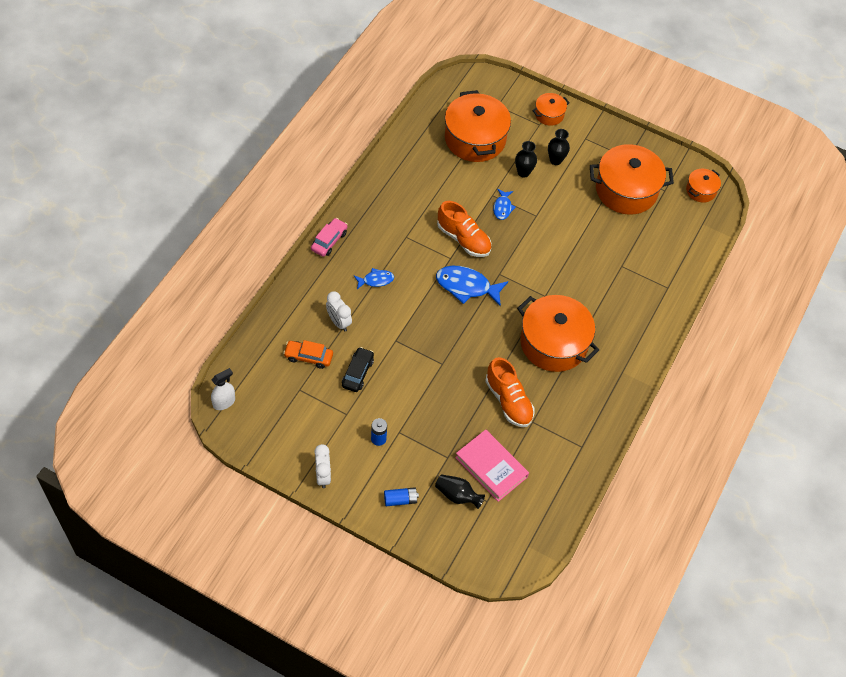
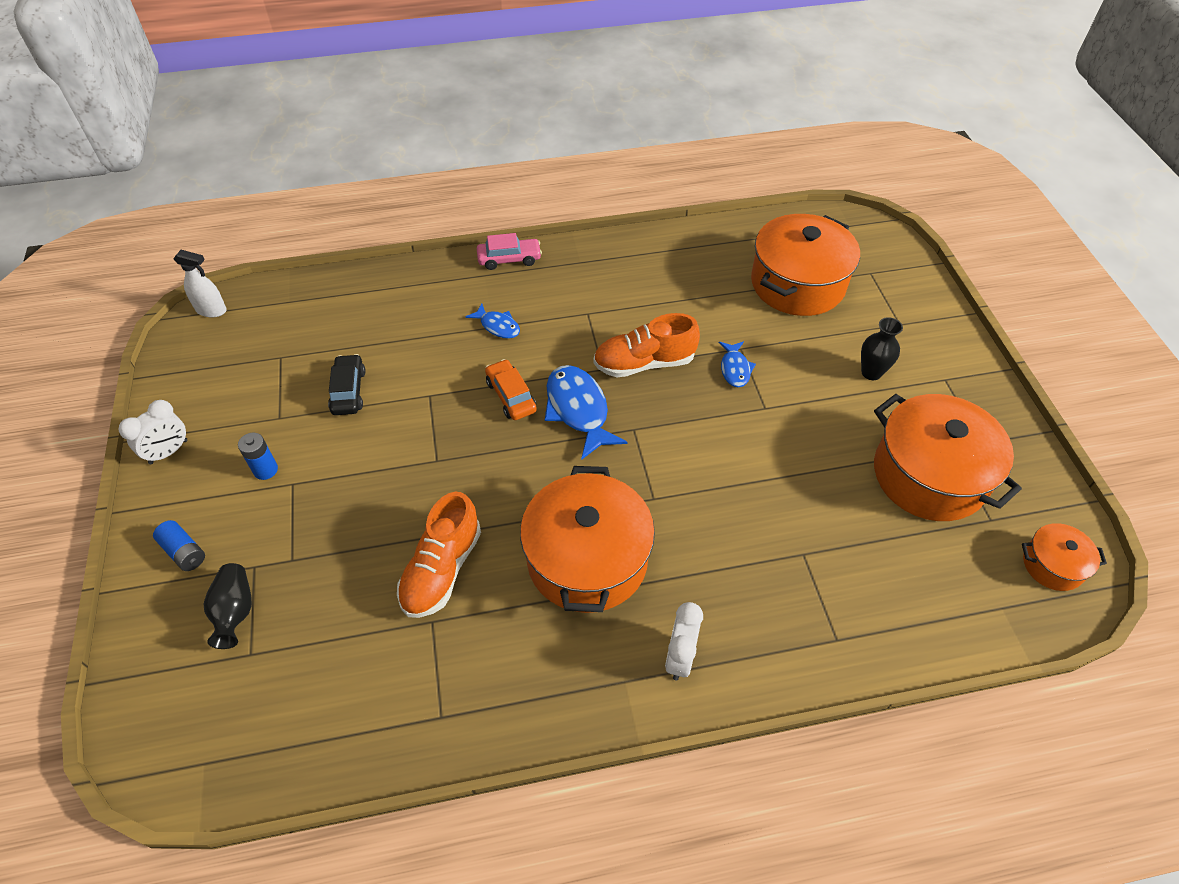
camera: 55 degrees right, 5 degrees down
orange car [283,340,333,369] -> orange car moved to [485,359,537,420]
white clock [326,291,352,331] -> white clock moved to [665,602,703,680]
black car [342,347,374,392] -> black car turned 75 degrees counterclockwise [328,354,366,415]
orange shoe [437,201,492,257] -> orange shoe turned 75 degrees clockwise [593,313,700,377]
pink book [455,429,529,502] -> none
blue fish [493,189,516,220] -> blue fish turned 60 degrees counterclockwise [719,341,756,387]
black vase [515,141,537,178] -> none
orange pot [532,93,569,126] -> none

